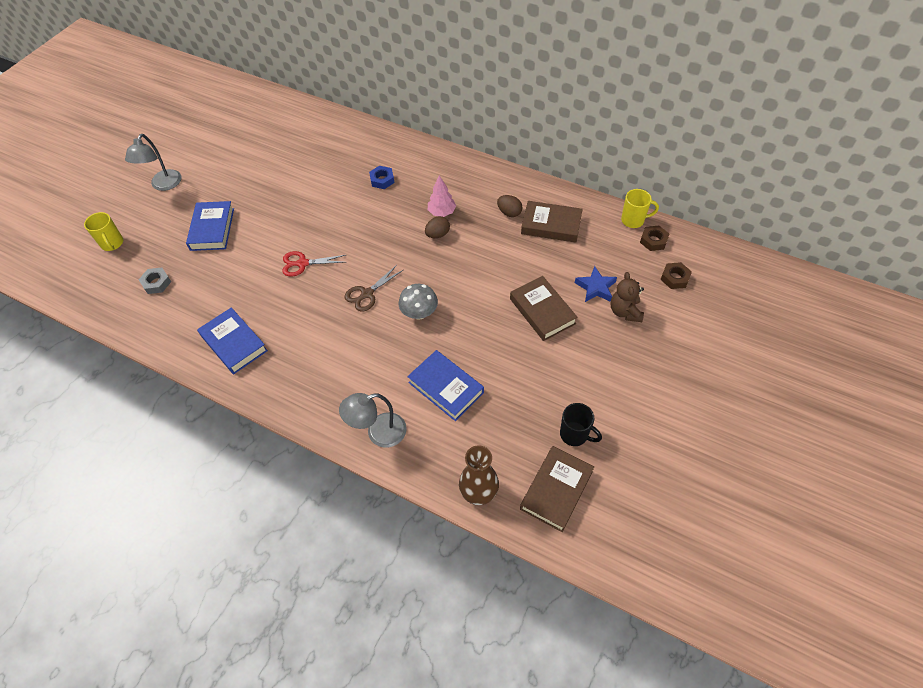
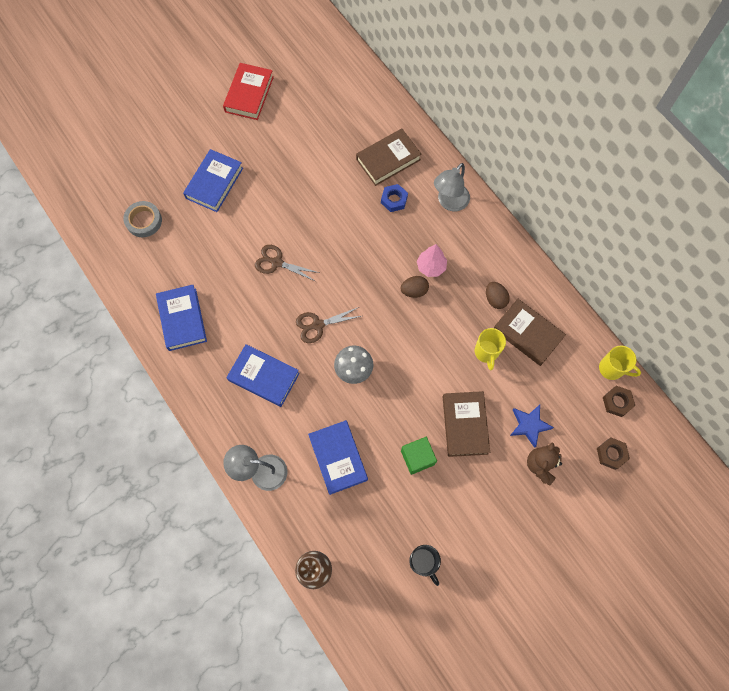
camera: 25 degrees right, 15 degrees up
yellow mug [84,212,123,251] -> yellow mug moved to [475,328,506,370]
grey lamp [125,134,181,191] -> grey lamp moved to [434,163,470,211]
grey nut [139,268,171,294] -> grey tape [123,201,162,237]
red scissors [282,251,345,277] -> brown scissors [255,245,319,281]
brown book [520,446,594,532] -> brown book moved to [356,129,422,186]
none -> red book [223,63,274,120]
none -> blue book [226,344,300,407]
none -> green cube [401,437,437,475]

